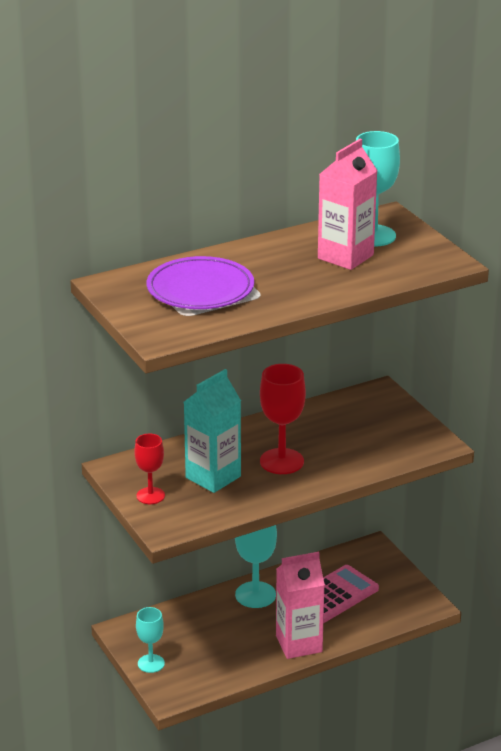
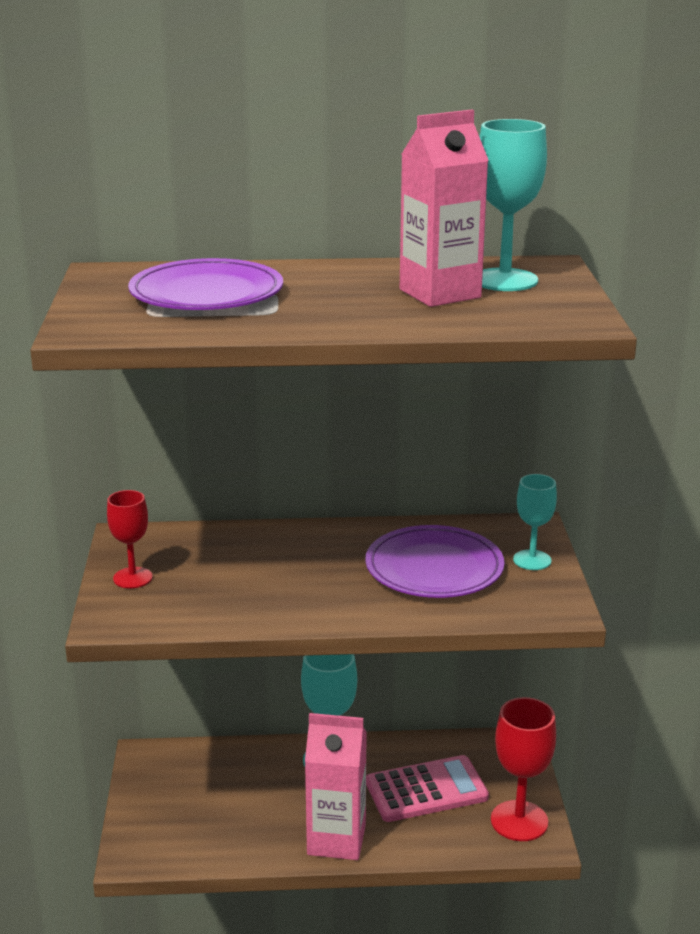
camera: 25 degrees right, 5 degrees down
turquoise goblet [136,607,165,673] -> turquoise goblet moved to [513,474,557,570]
turquoise carton [184,369,241,493] -> none
red goblet [260,364,306,474] -> red goblet moved to [491,697,556,841]
none -> purple plate [365,525,504,598]

